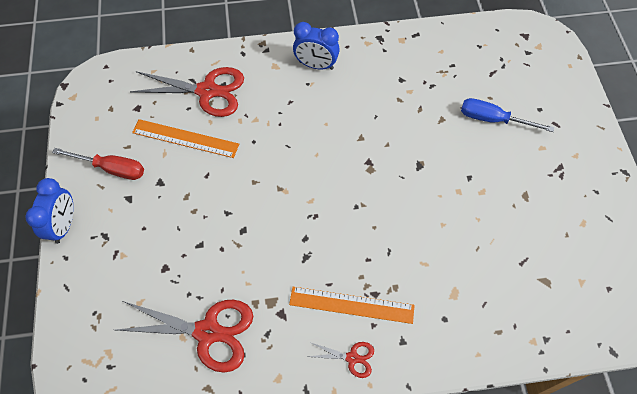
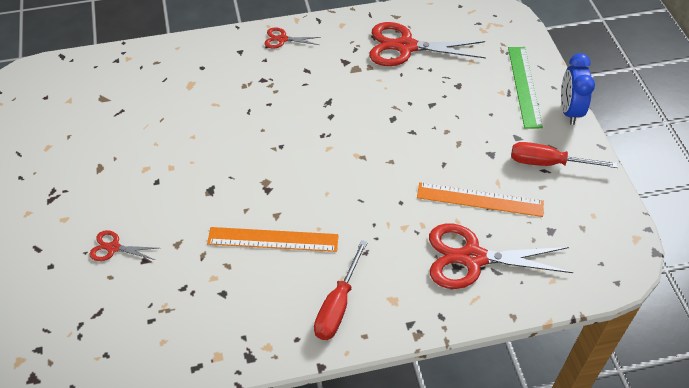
camera: 175 degrees right, 10 degrees down
orange ruler [289,287,415,324] -> orange ruler moved to [207,227,339,252]
blue clock [293,22,340,70] -> red screwdriver [314,240,368,340]
blue screwdriver [461,98,554,132] -> red scissors [89,230,158,261]
none -> green ruler [508,47,543,129]

